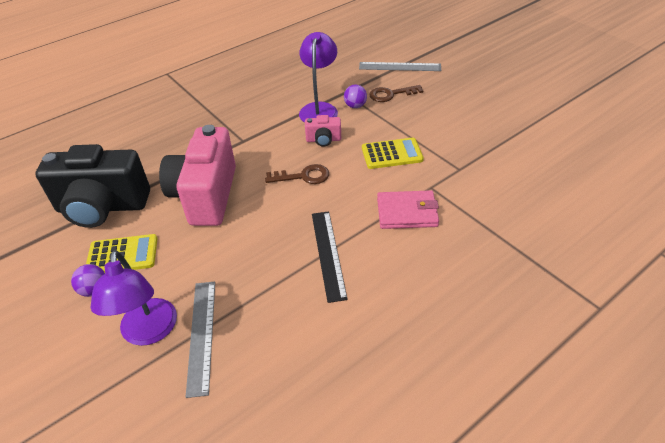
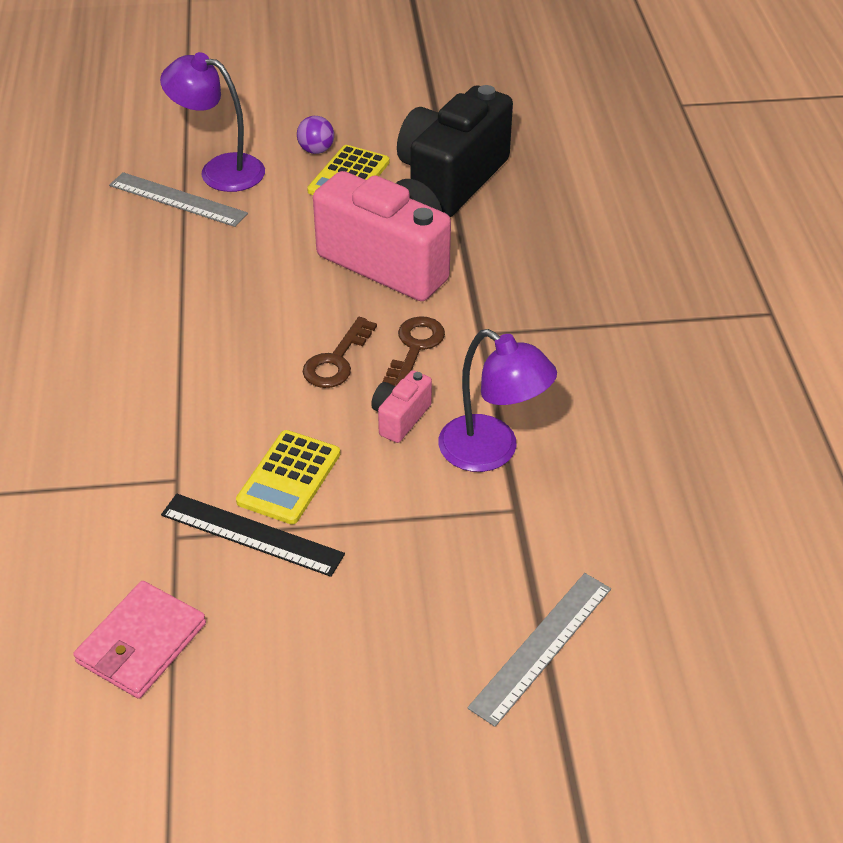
camera: 120 degrees right, 0 degrees up
black ruler [312,211,348,303] -> black ruler moved to [161,494,345,577]
purple ball [344,84,367,108] -> none
brown key [369,85,423,102] -> brown key moved to [382,316,445,386]
pink wallet [377,190,439,229] -> pink wallet moved to [73,581,206,699]

